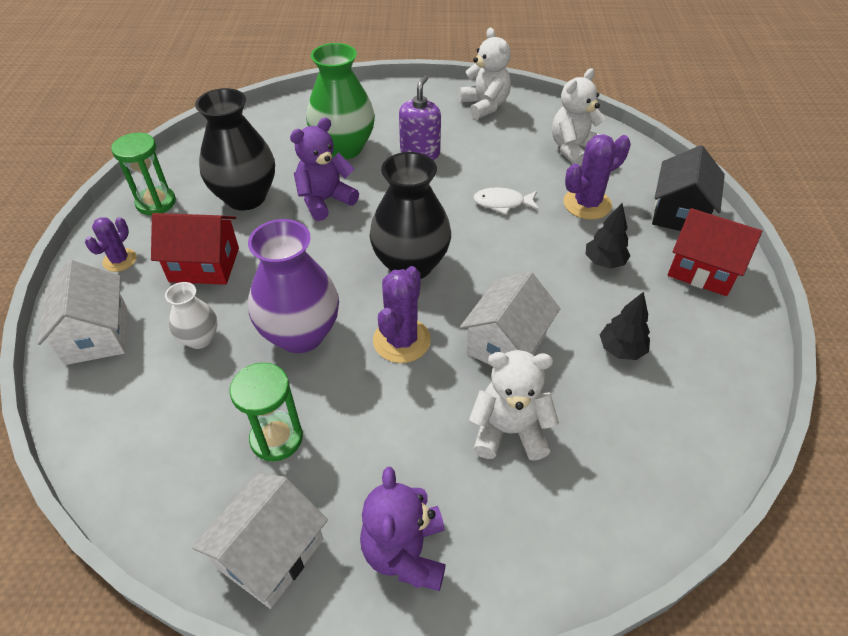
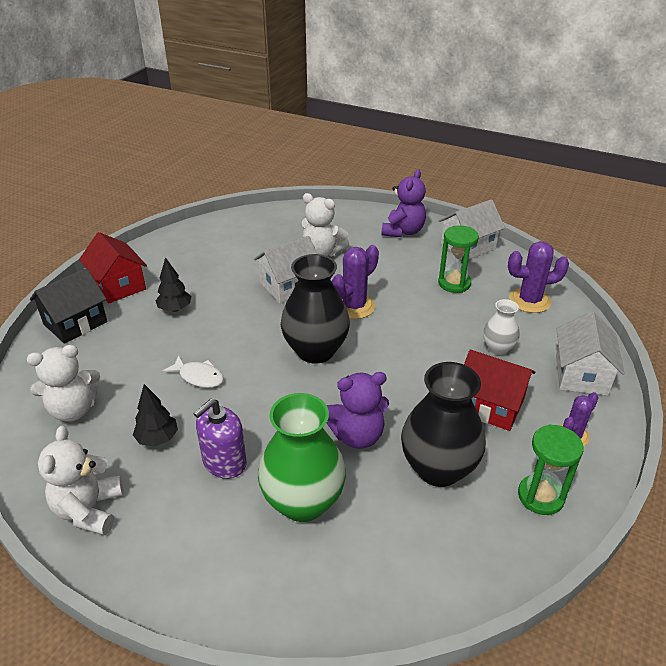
camera: 155 degrees left, 10 degrees down
purple vase [248,219,339,353] -> none
purple cactus [564,134,631,220] -> purple cactus moved to [508,241,569,313]
black tree [600,292,650,360] -> black tree moved to [133,384,178,447]

